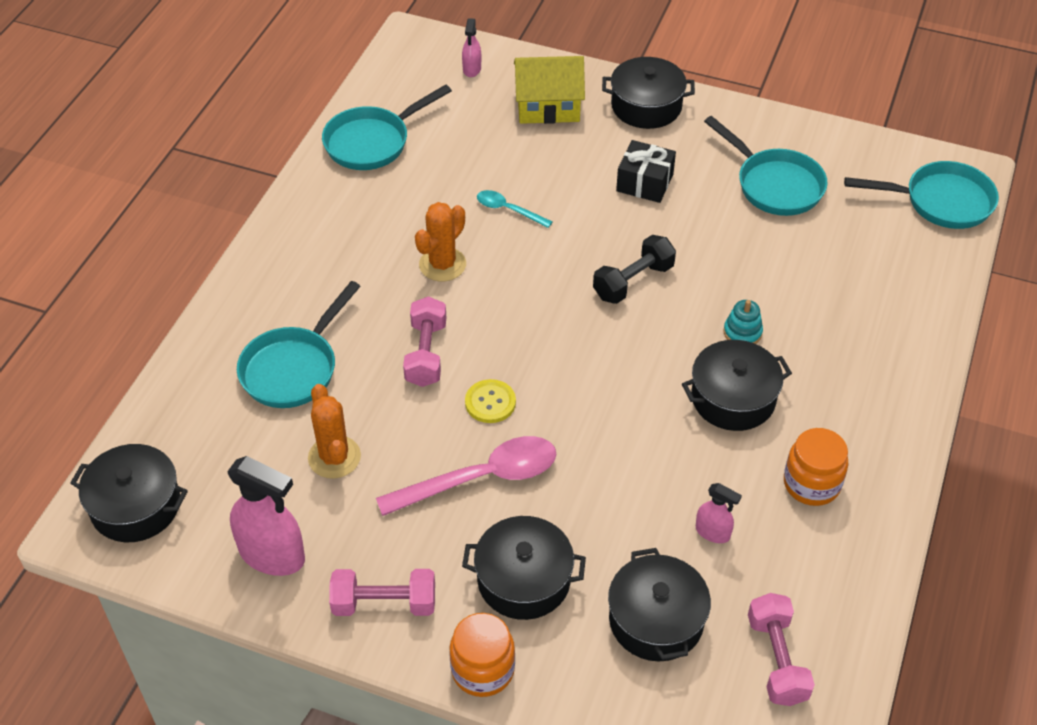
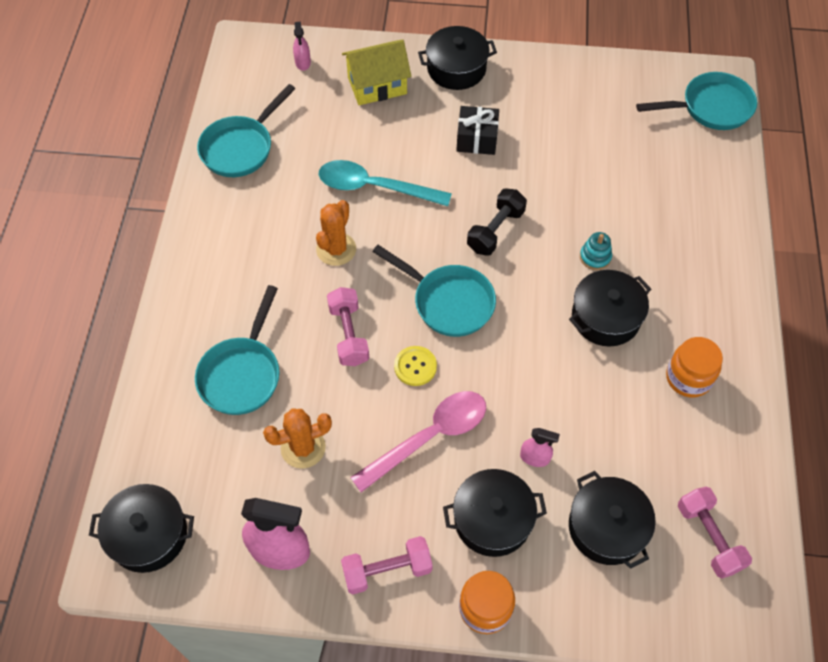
camera: 15 degrees left, 10 degrees up
orange cactus [308,384,361,479] -> orange cactus turned 75 degrees counterclockwise [263,408,332,469]
turquoise spoon [477,190,553,228] -> turquoise spoon [319,160,452,206], size x1.93
pink spray bottle [696,483,742,543] -> pink spray bottle moved to [520,428,560,467]
turquoise pan [704,116,827,216] -> turquoise pan moved to [372,245,496,337]

